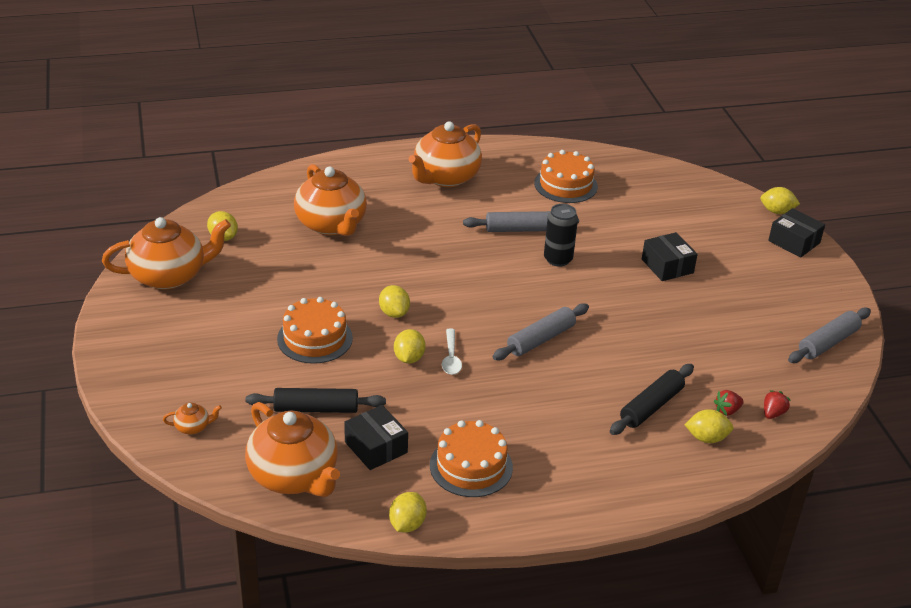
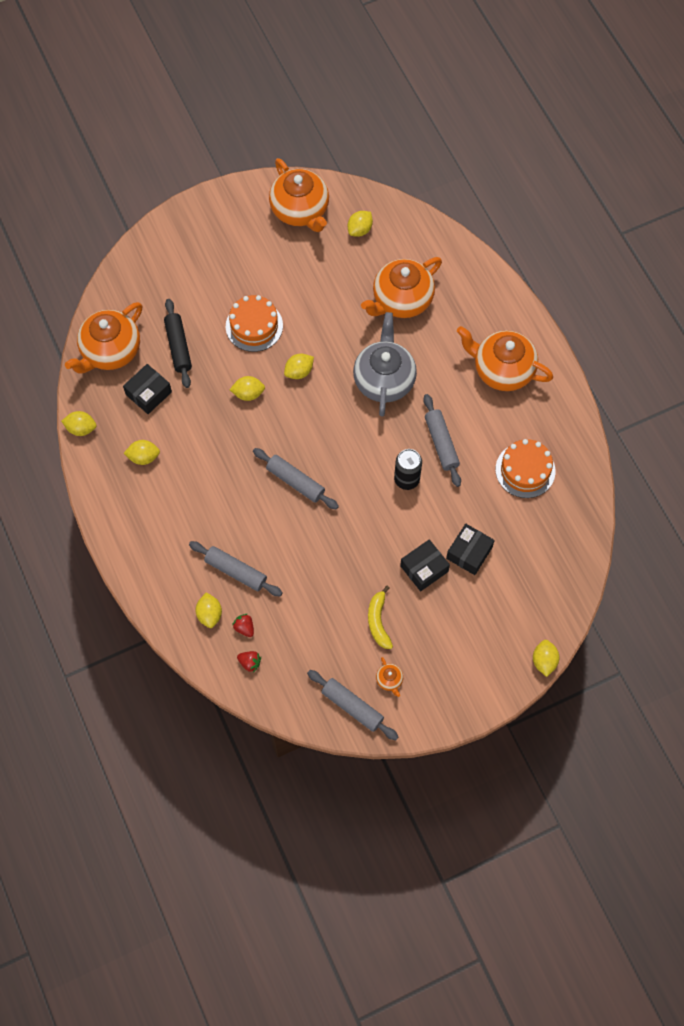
camera: 80 degrees right, 30 degrees up
orange teapot [163,403,222,434] -> orange teapot moved to [376,657,403,697]
orange cake [430,420,513,497] -> yellow lemon [124,440,160,465]
white spoon [442,329,462,375] -> none
black rolling pin [610,364,694,435] -> grey rolling pin [189,541,283,596]
black box [768,208,825,258] -> black box moved to [446,524,495,575]
none -> grey teapot [353,312,417,417]
none -> yellow banana [368,586,393,649]

